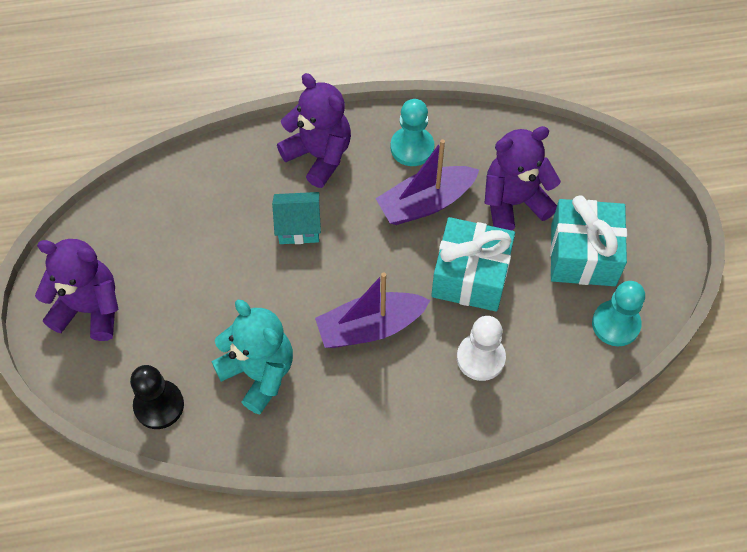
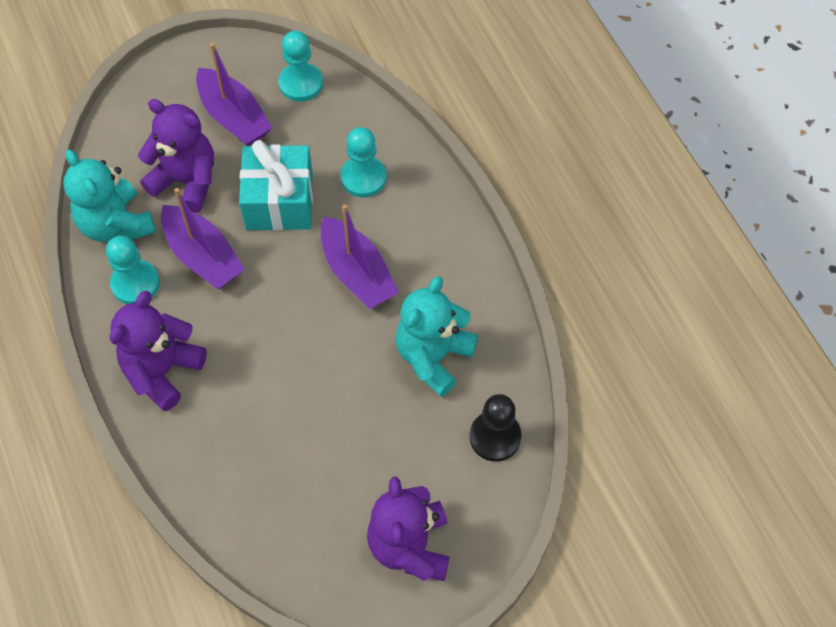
camera: 105 degrees left, 0 degrees up
turquoise house [272,192,321,244] -> none
white pawn [457,316,506,381] -> turquoise pawn [340,127,386,197]
purple teddy bear [485,126,561,231] -> purple teddy bear turned 150 degrees clockwise [138,99,214,213]
turquoise gift [550,195,627,286] -> purple boat [196,43,272,146]
none -> turquoise teddy bear [64,150,156,242]

